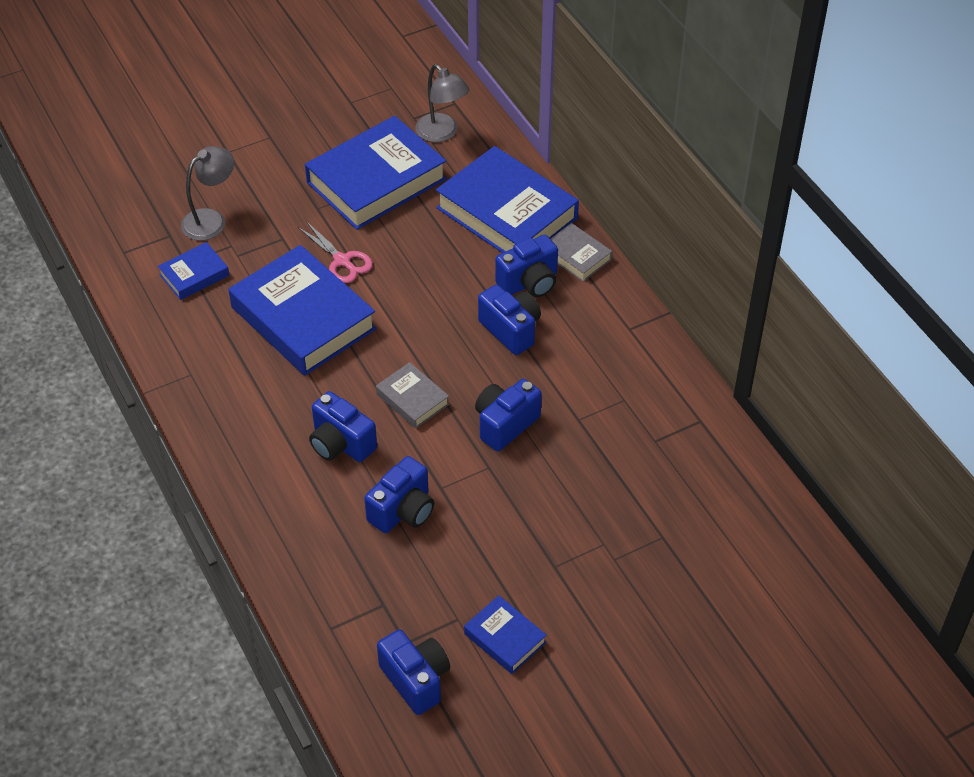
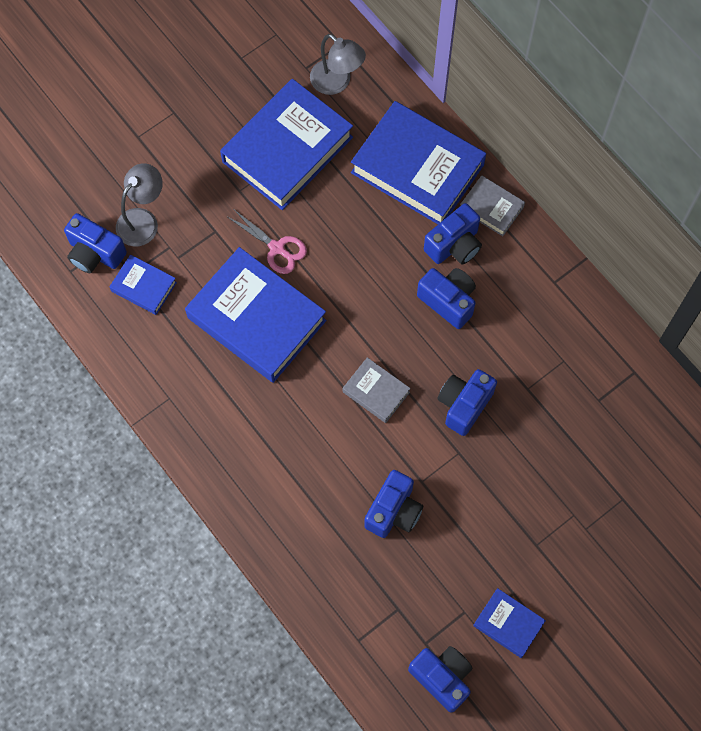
camera: 10 degrees left, 20 degrees up
blue book [158,242,229,300] -> blue book turned 75 degrees clockwise [109,254,177,315]
blue camera [309,391,377,462] -> blue camera moved to [64,213,127,273]

